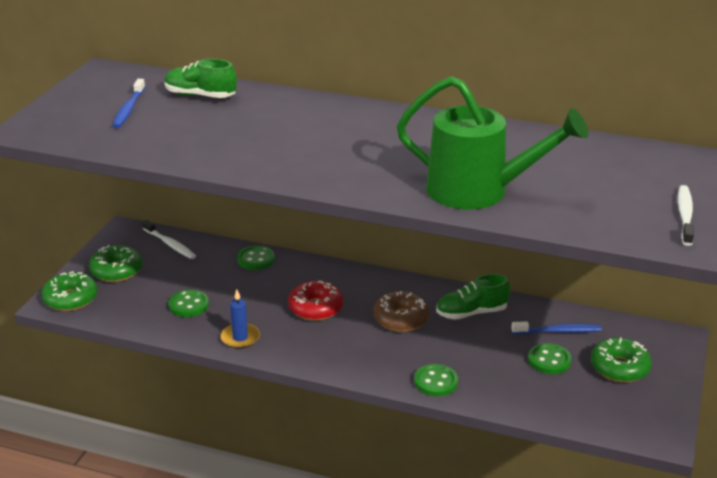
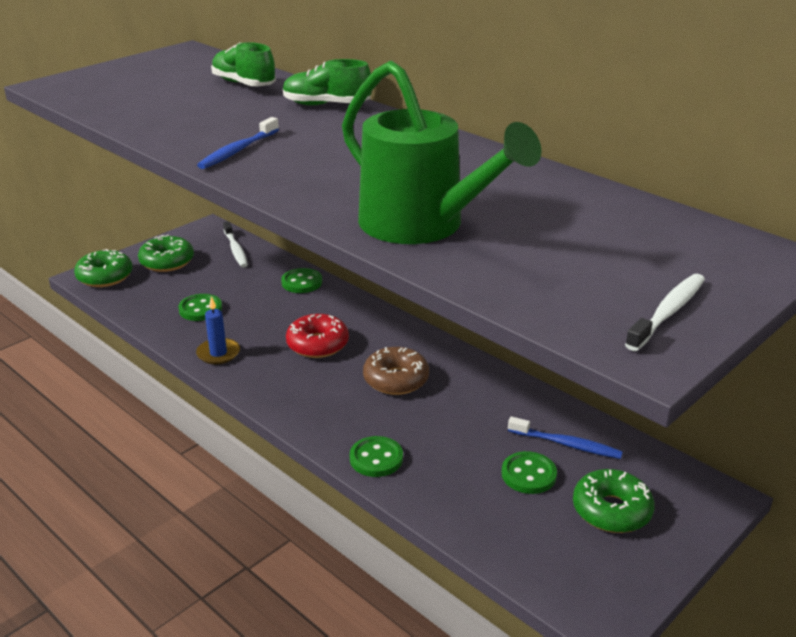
camera: 25 degrees right, 0 degrees up
blue toothbrush [113,79,145,128] -> blue toothbrush moved to [197,117,279,169]
green shoe [436,274,511,320] -> green shoe moved to [283,59,372,105]

